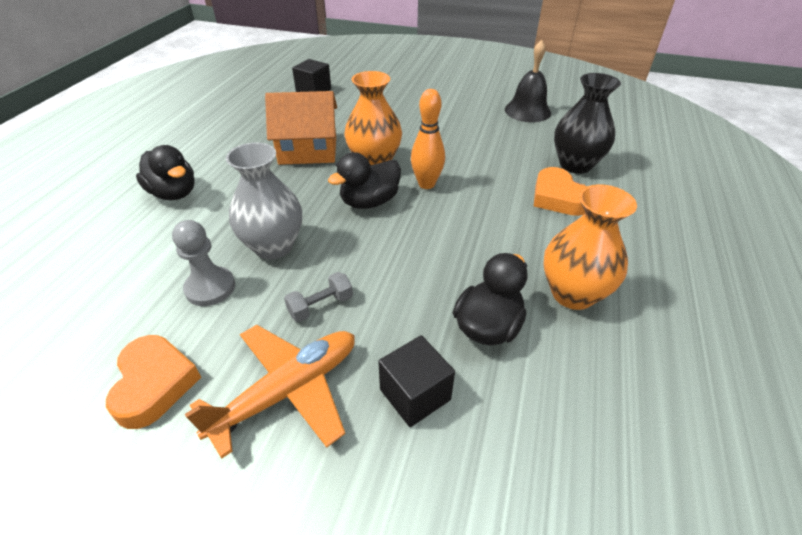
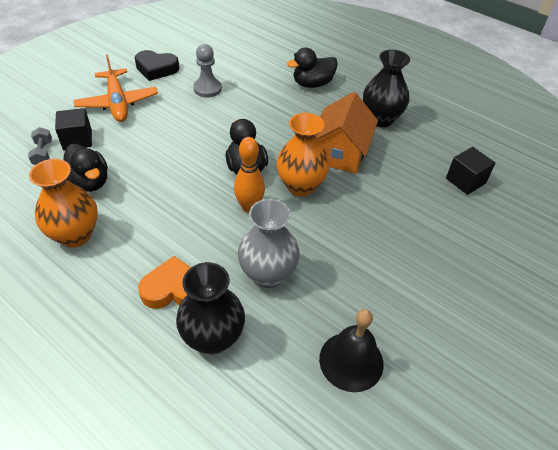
camera: 110 degrees right, 5 degrees up
orange heart [106,335,201,429] -> black heart [135,50,179,81]
grey vase [226,142,302,260] -> grey vase moved to [238,199,300,288]
grey dumbbell [284,272,353,322] -> grey dumbbell moved to [28,127,52,165]
none -> black vase [363,50,410,127]

